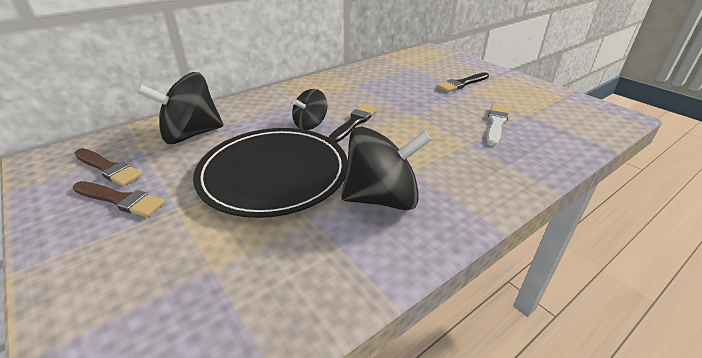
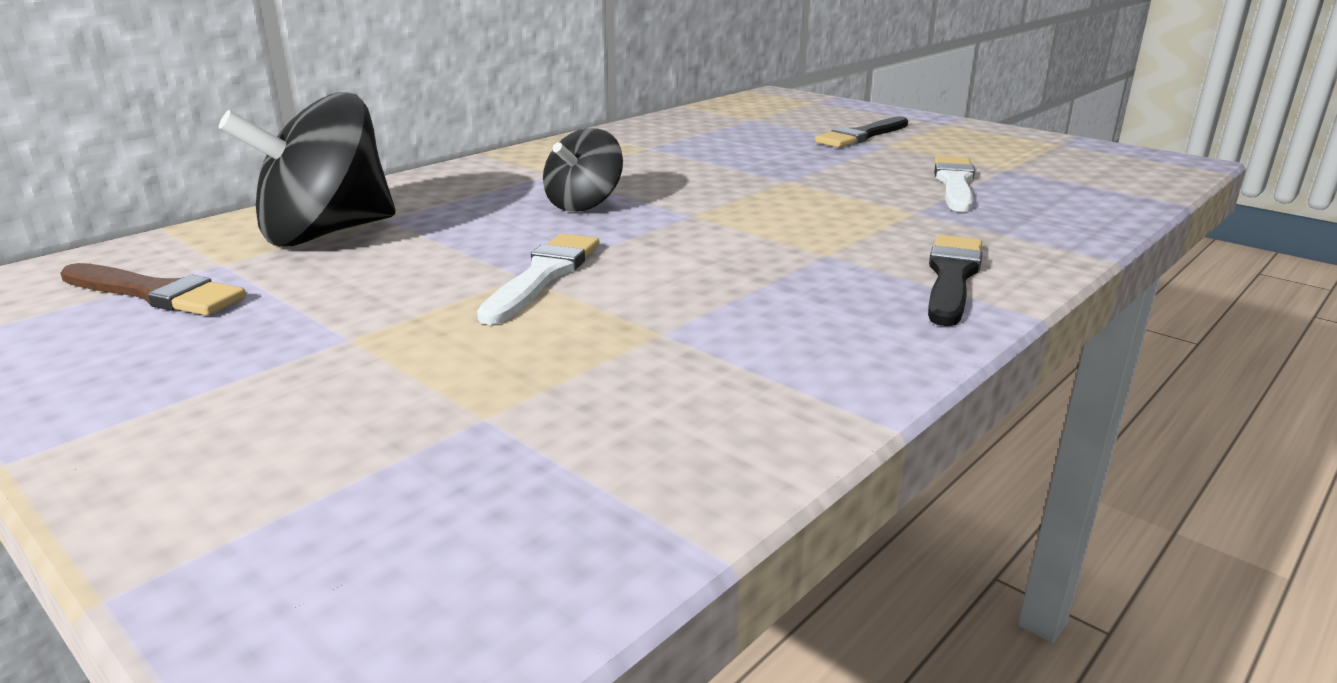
camera: 10 degrees left, 10 degrees down
brown brush [73,181,165,217] -> none
black plate [193,128,348,218] -> white brush [477,233,599,325]
black brush [328,104,378,143] -> black brush moved to [928,235,982,326]
black spinning top [341,126,432,210] -> none

